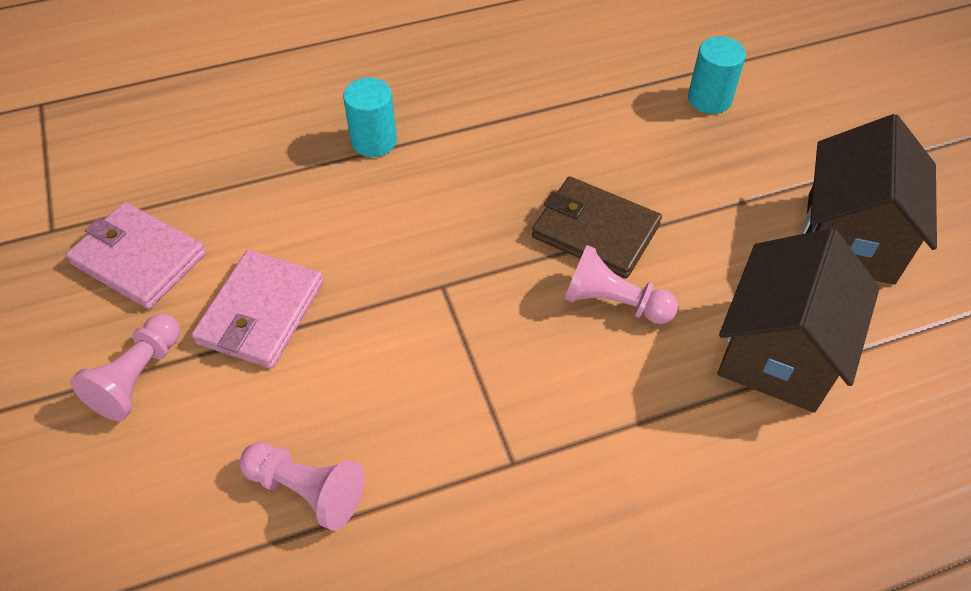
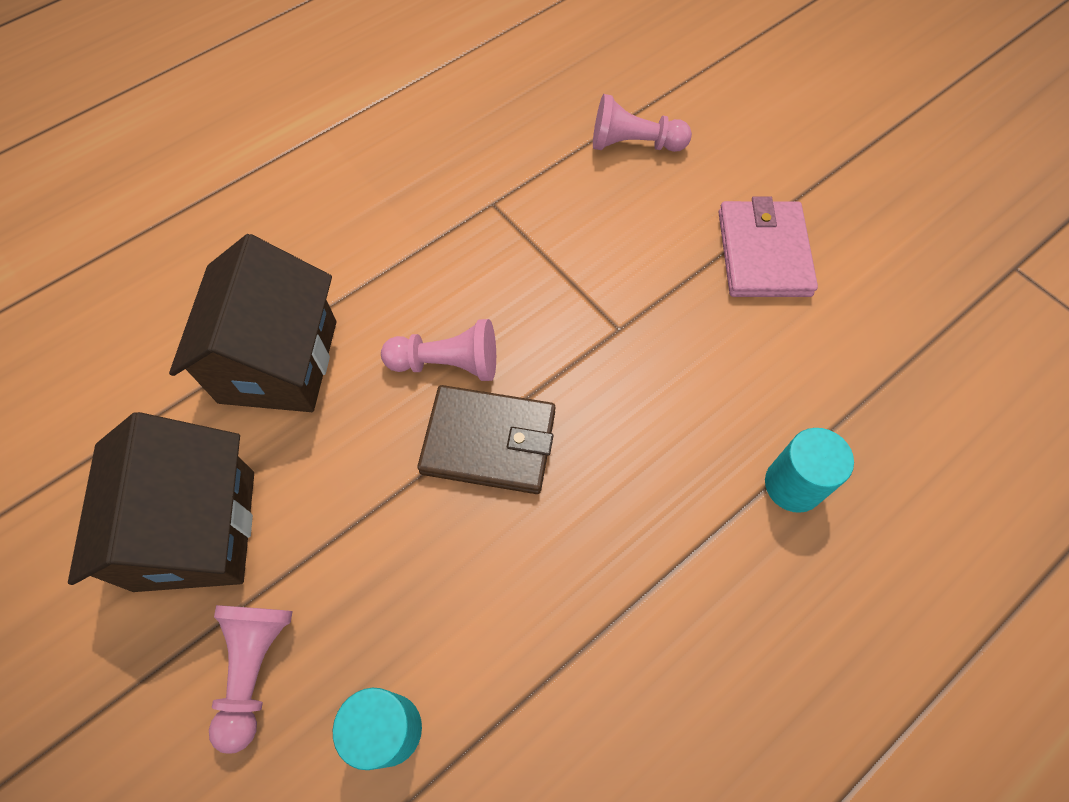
camera: 160 degrees right, 10 degrees up
pink wallet [66,202,206,309] -> none
pink pawn [70,314,180,421] -> pink pawn moved to [209,605,293,754]

